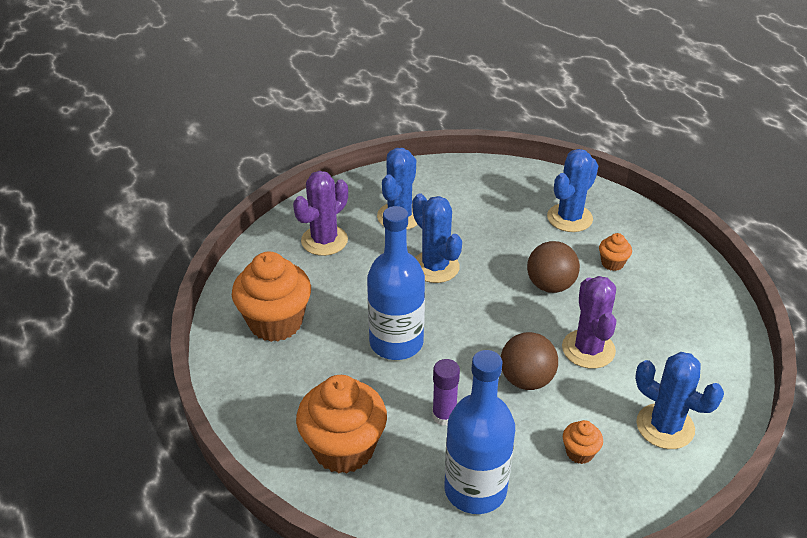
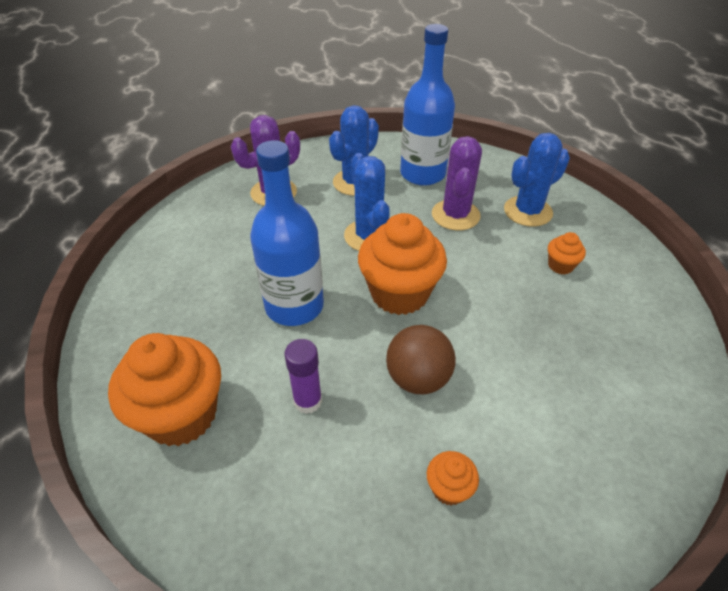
camera: 15 degrees right, 5 degrees up
orange cupcake [232,251,311,342] -> orange cupcake moved to [358,213,447,315]
blue bottle [444,350,515,514] -> blue bottle moved to [400,24,455,186]
brown ball [527,241,580,293] -> none
purple cactus [562,276,616,369] -> purple cactus moved to [432,136,482,230]
blue cactus [635,352,724,449] -> none

